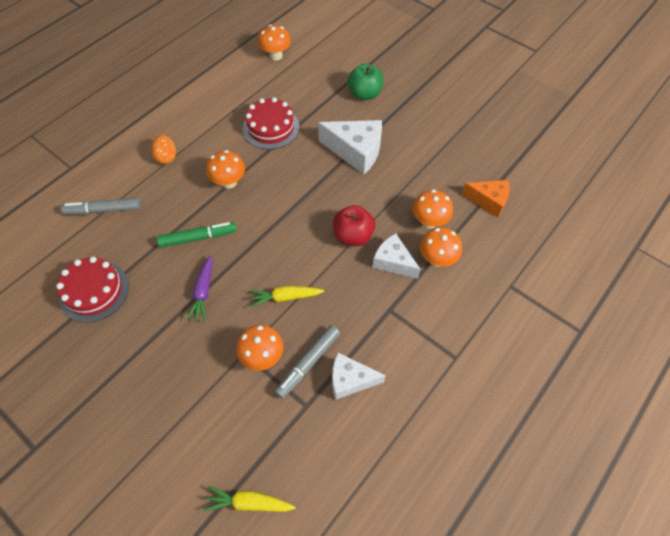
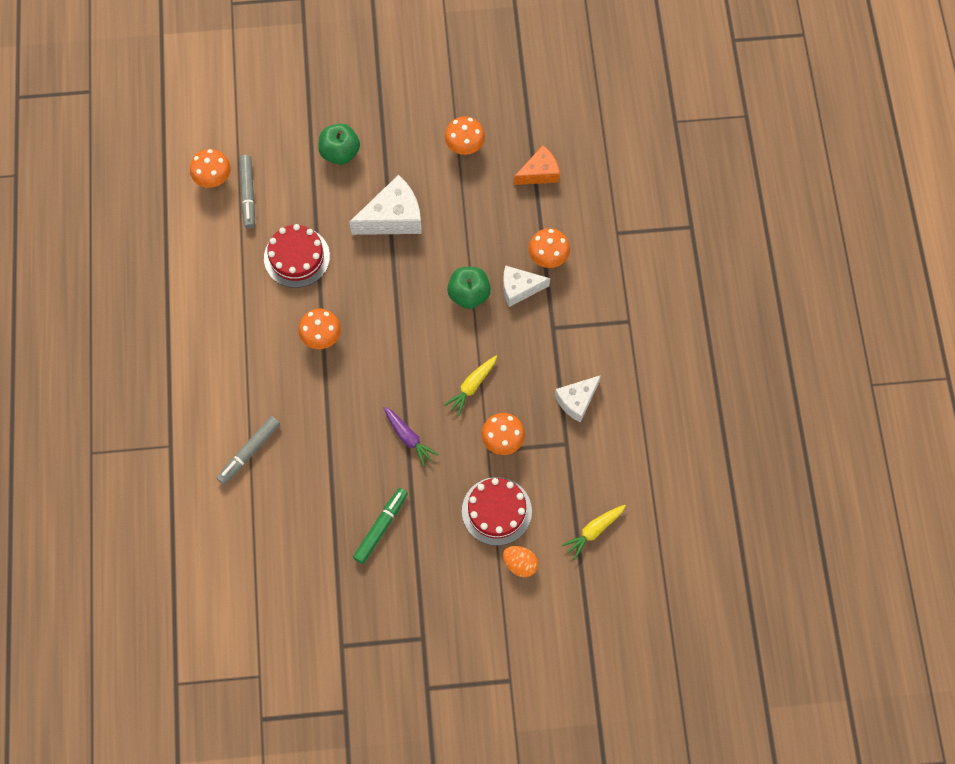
camera: 45 degrees left, 10 degrees up
red cake [56,257,129,323] -> red cake moved to [462,477,532,546]
orange egg [151,135,176,164] -> orange egg moved to [503,546,538,577]
green marker [157,222,237,248] -> green marker moved to [353,488,408,564]
grey marker [275,325,340,399] -> grey marker moved to [239,155,255,229]
red apple [333,205,375,246] -> green apple [447,267,491,309]
orange mushroom [412,189,453,229] -> orange mushroom moved to [445,116,485,155]

